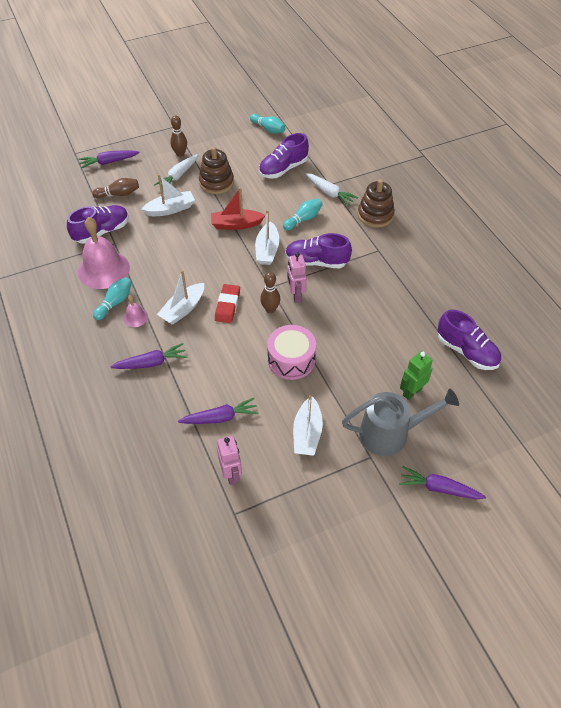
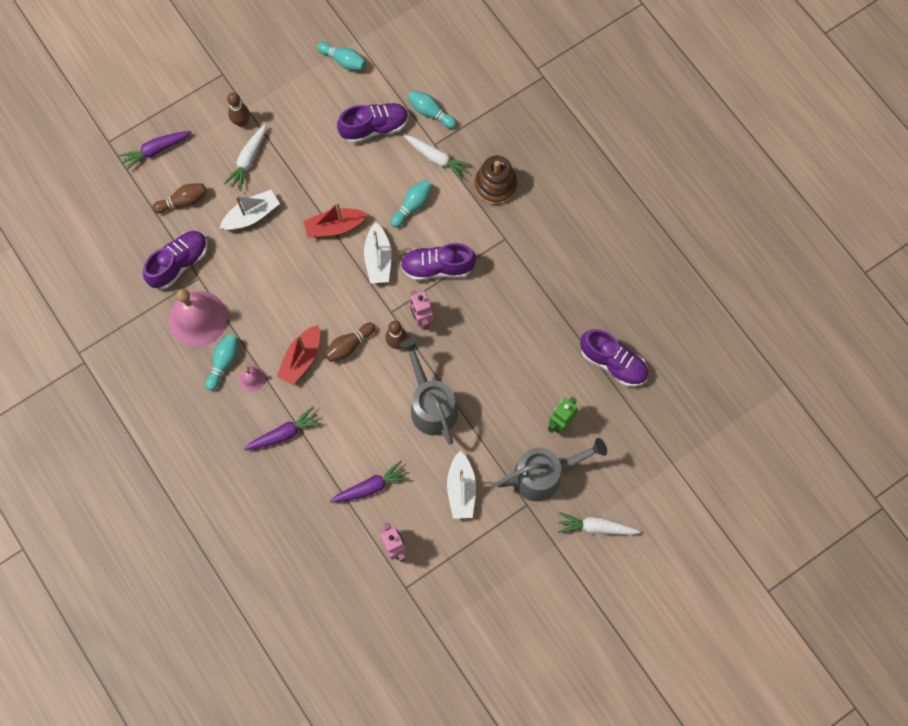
camera: 10 degrees left, 20 degrees up
white boat [157,270,204,325] -> red boat [276,325,320,385]
brown stacking toy [199,147,234,194] -> none
red eraser [215,284,240,323] -> brown bowling pin [324,323,375,362]
purple shoe [259,133,309,179] -> purple shoe turned 150 degrees counterclockwise [337,103,409,144]
pink drum [267,325,316,380] -> grey watering can [400,338,458,445]
purple carrot [399,466,486,499] -> white carrot [558,512,641,535]
none -> turquoise bowling pin [408,90,457,129]

